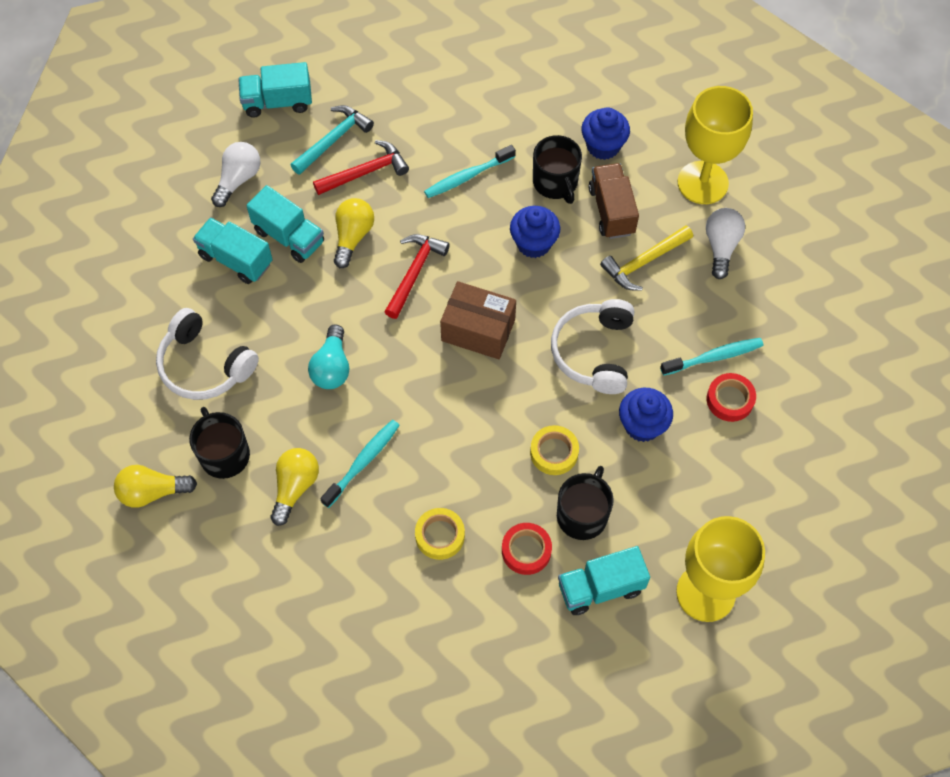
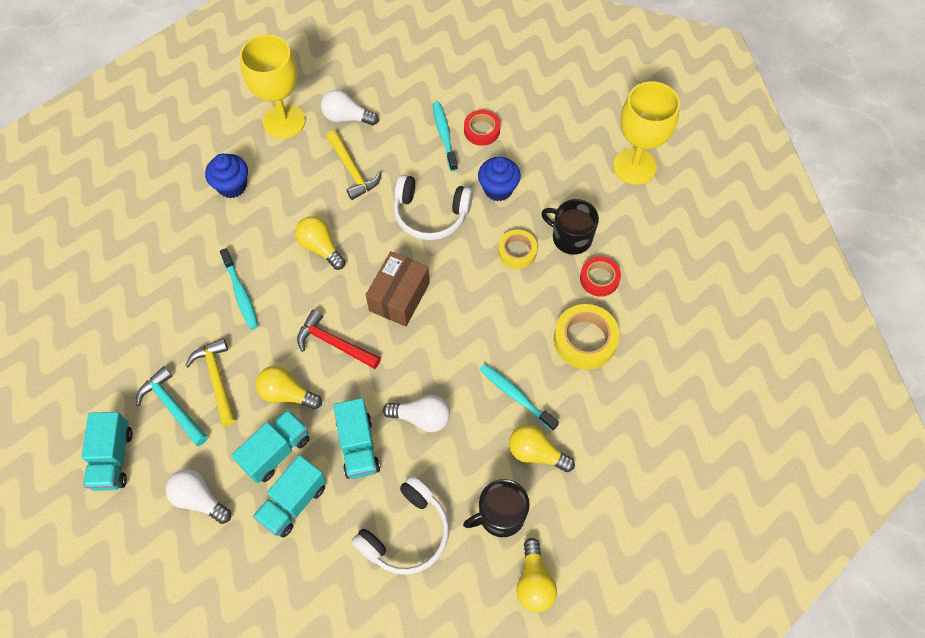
camera: 85 degrees left, 0 degrees up
turquoise light bulb [308,325,349,389] -> white light bulb [383,395,450,432]
red hammer [313,140,409,195] -> yellow hammer [185,338,236,426]
yellow tape [415,508,465,560] -> yellow tape [554,304,620,370], size x1.56
blue cupcake [510,206,560,258] -> yellow light bulb [295,216,345,270]
black mug [533,135,582,204] -> none
turquoise truck [558,546,650,615] -> turquoise truck moved to [333,398,380,479]
brown truck [589,163,639,239] -> none

